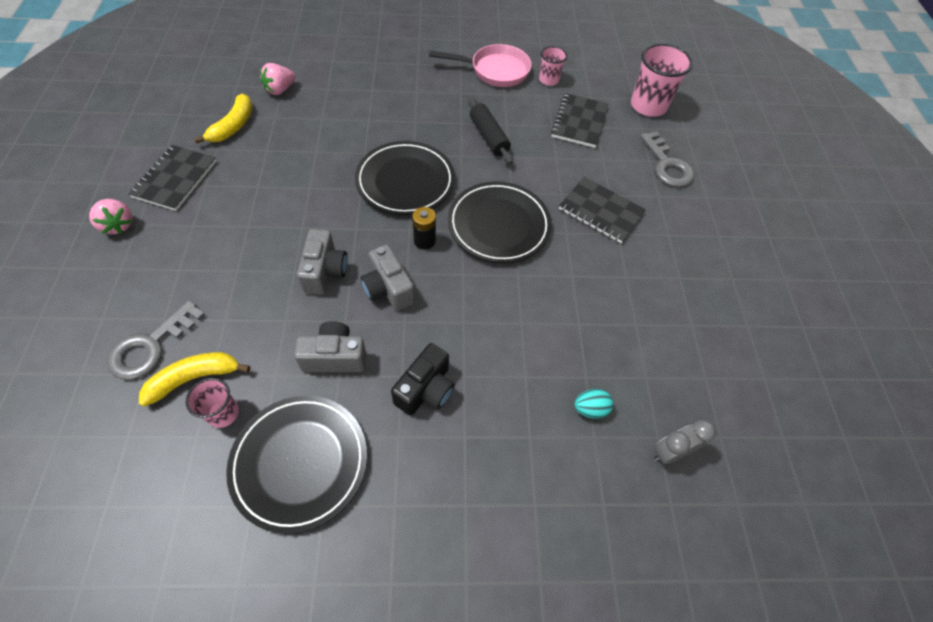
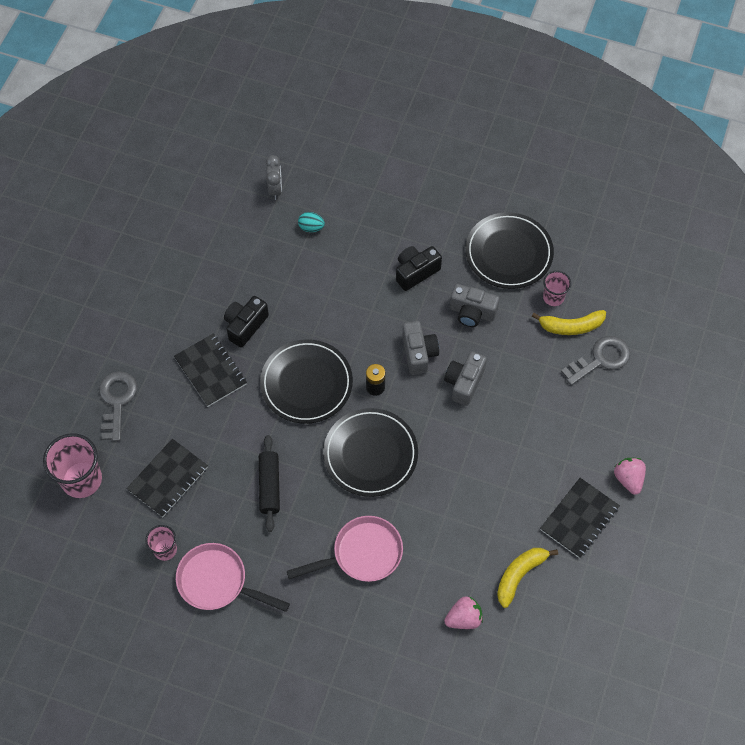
camera: 155 degrees left, 5 degrees up
grey clock [654,420,716,464] -> grey clock turned 90 degrees counterclockwise [266,155,282,200]
none -> black camera [224,296,269,348]
none -> pink pan [287,516,403,582]

